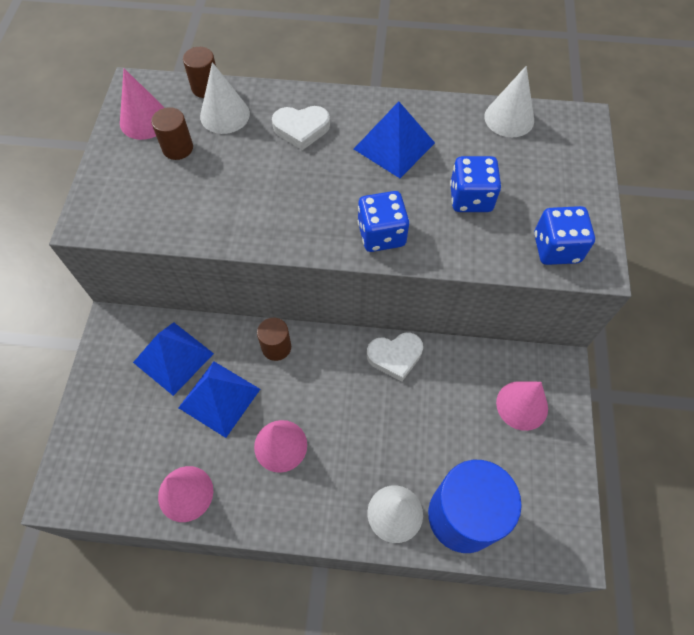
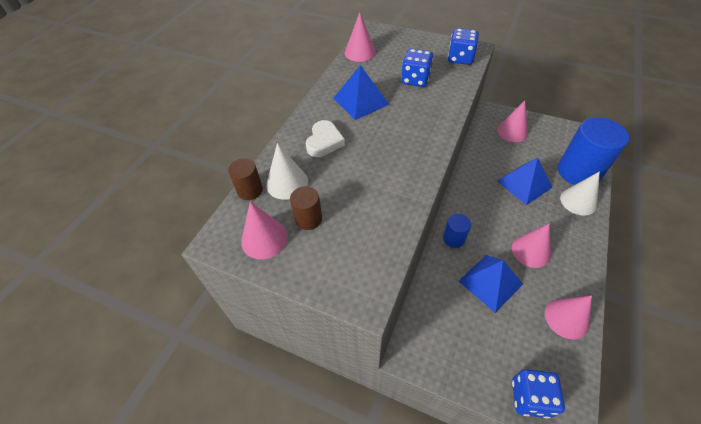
camera: 70 degrees left, 10 degrees down
blue pyramid [133,322,214,396] -> blue pyramid moved to [497,158,553,205]
brown cylinder [257,318,291,361] -> blue cylinder [443,214,471,248]
blue dice [358,191,409,252] -> blue dice moved to [512,369,565,418]
white heart [367,333,423,381] -> none
white cone [484,66,534,137] -> pink cone [345,12,376,62]

